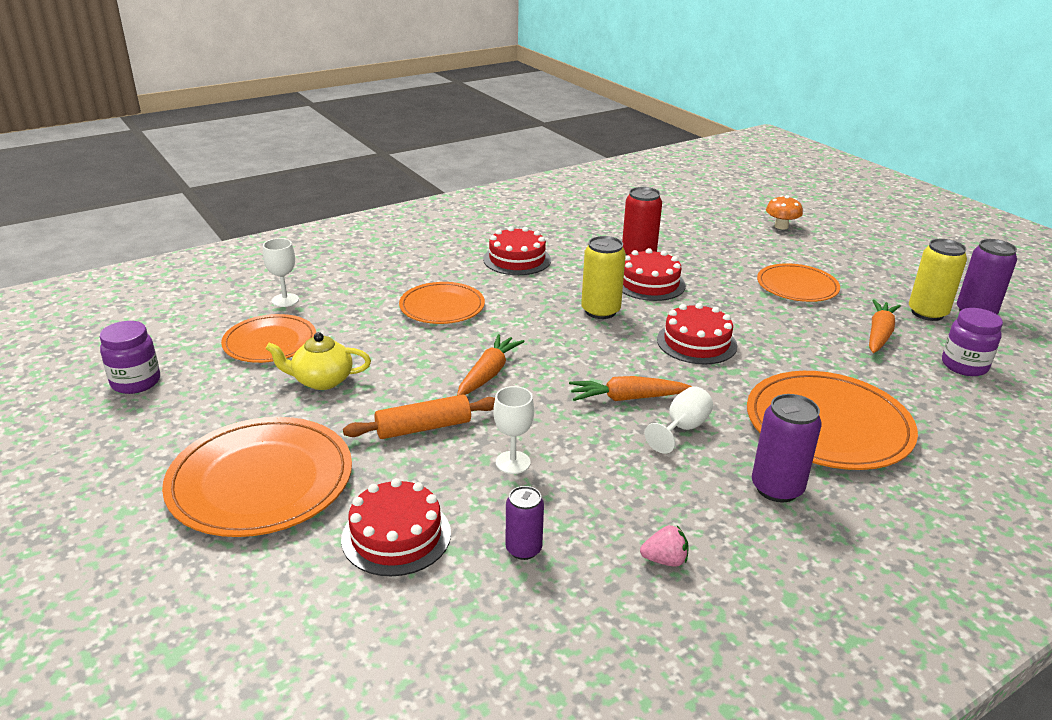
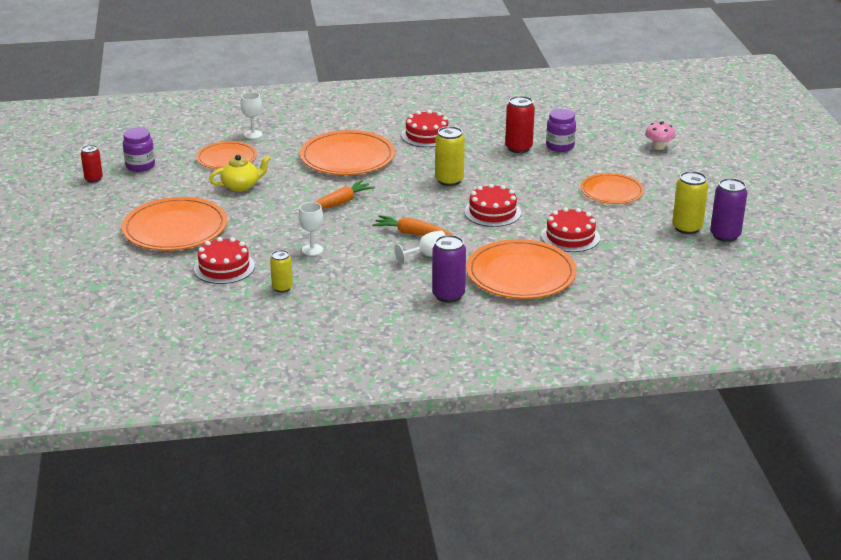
camera: 25 degrees right, 0 degrees up
yellow teapot [265,332,371,390] -> yellow teapot turned 135 degrees clockwise [209,155,271,192]
orange rolling pin [343,395,495,439] -> none
orange plate [399,282,485,324] -> orange plate [300,130,395,175], size x1.58
purple can [505,486,544,560] -> yellow can [270,250,293,292]
red cake [622,248,686,301] -> red cake moved to [541,207,600,252]
pink strawberry [640,525,688,567] -> none
orange mushroom [766,195,803,230] -> pink mushroom [645,121,675,150]
orange carrot [869,300,901,353] -> none
purple jar [942,308,1003,376] -> purple jar moved to [546,109,576,152]
none -> red can [81,145,103,183]

